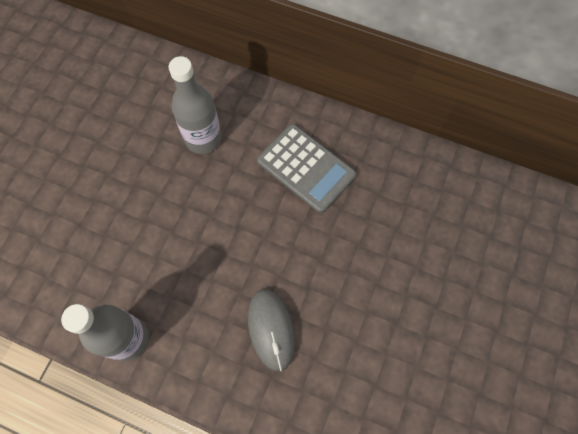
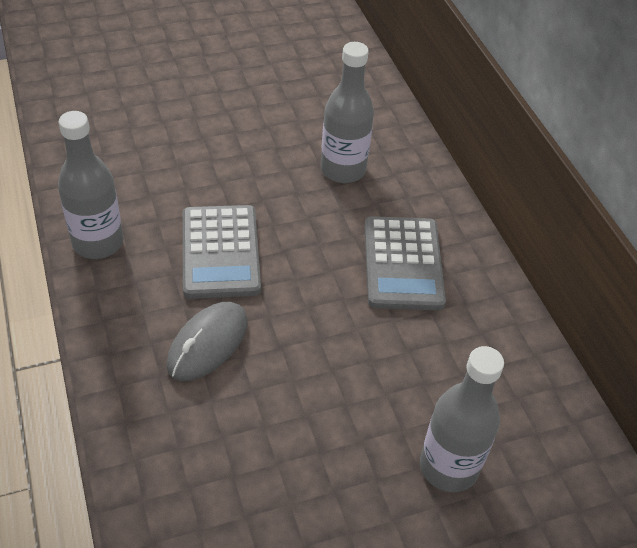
camera: 45 degrees right, 20 degrees down
none -> grey calculator [183,205,261,299]
none -> grey bottle [420,346,504,492]

